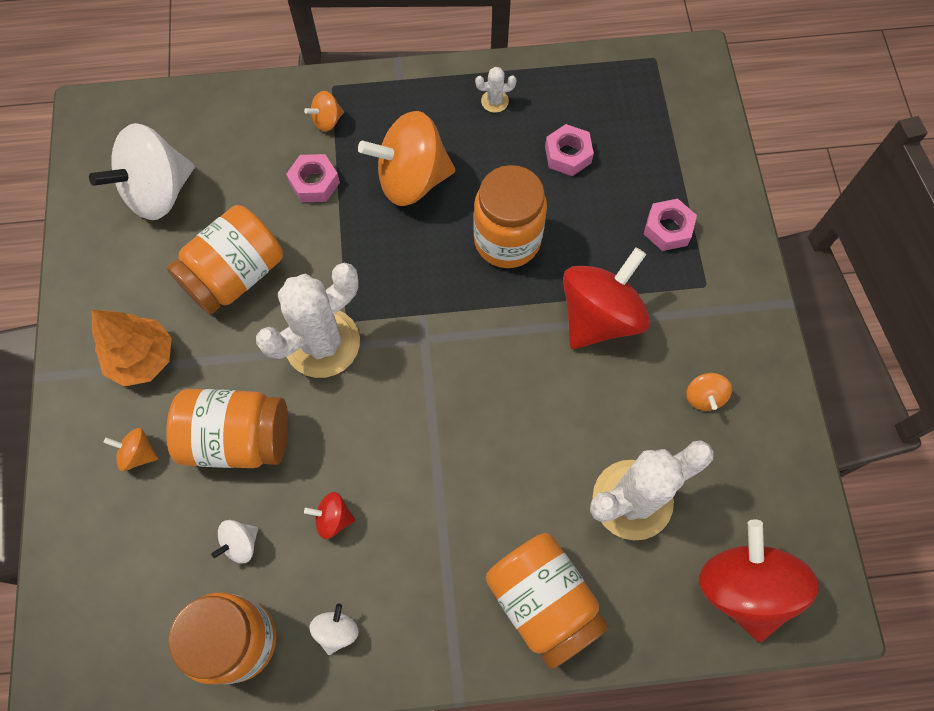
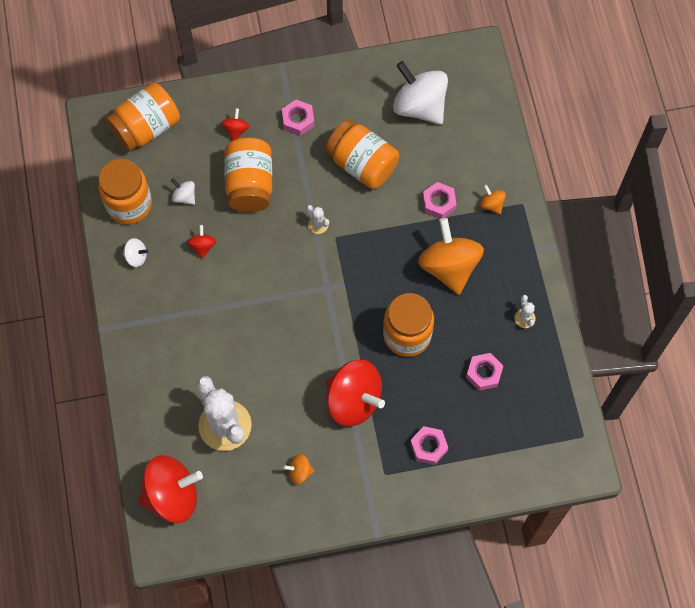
camera: 85 degrees right, 0 degrees up
orange tree [92,310,172,387] -> pink nut [282,100,314,136]
orange spinning top [103,428,158,471] -> red spinning top [222,108,249,141]
white cactus [256,263,360,378] -> white cactus [306,205,329,234], size x0.41
orange jar [486,533,609,669] -> orange jar moved to [106,83,180,152]

